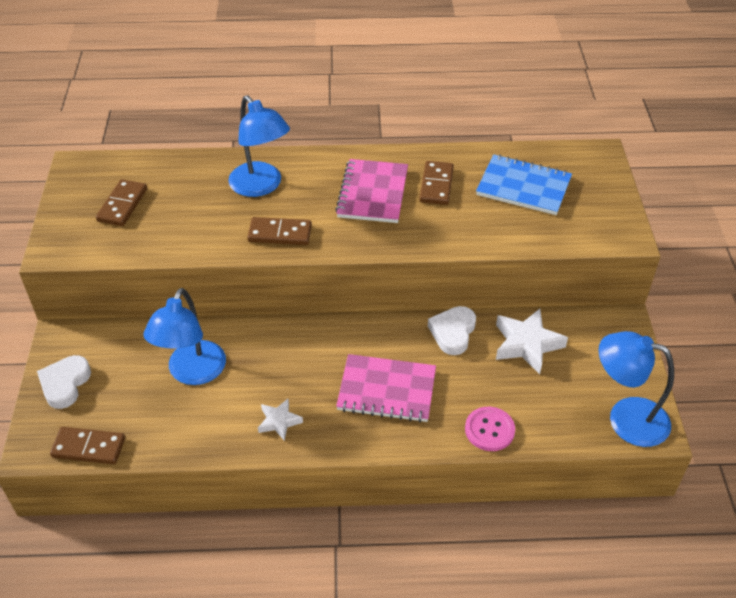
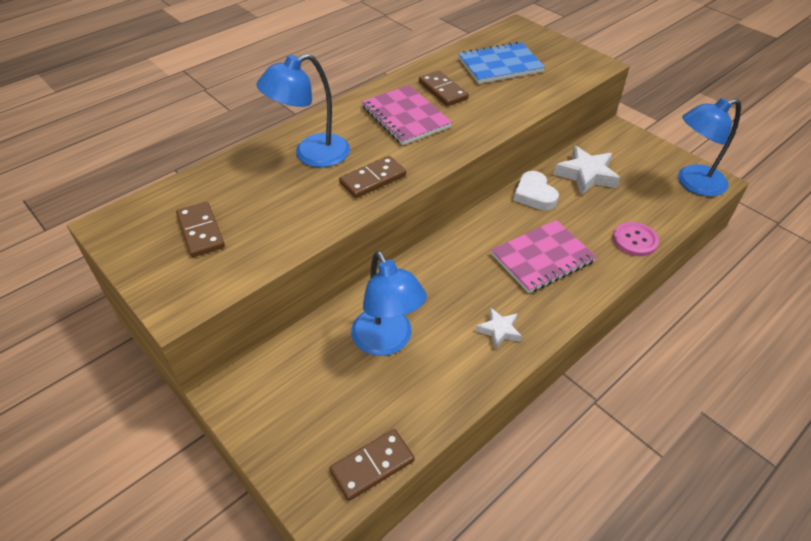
camera: 40 degrees left, 0 degrees up
white heart [37,355,91,409] -> none
blue lamp [228,95,290,197] -> blue lamp turned 135 degrees clockwise [257,54,350,167]

